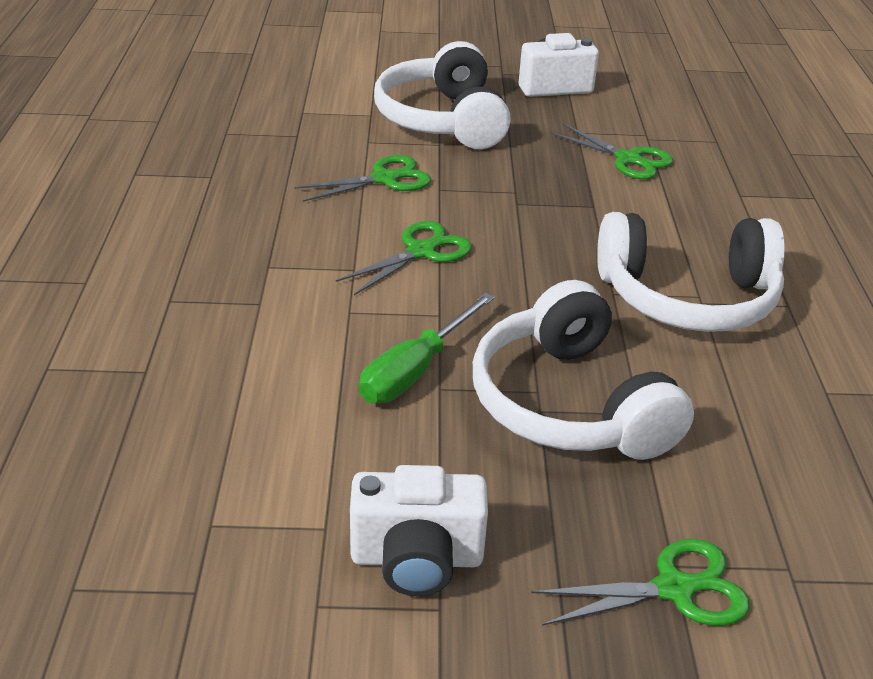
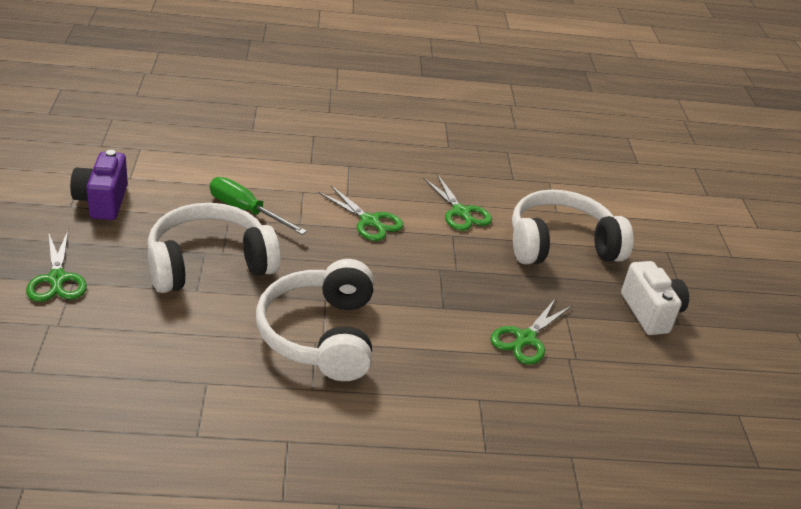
camera: 85 degrees right, 0 degrees up
white camera [350,465,488,596] -> purple camera [70,150,128,220]

